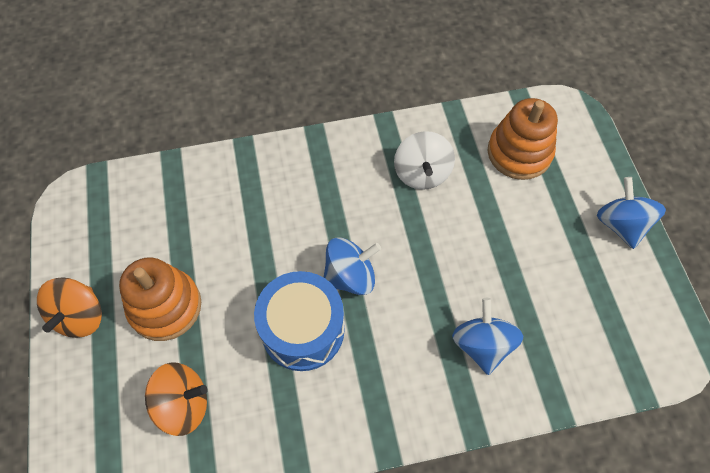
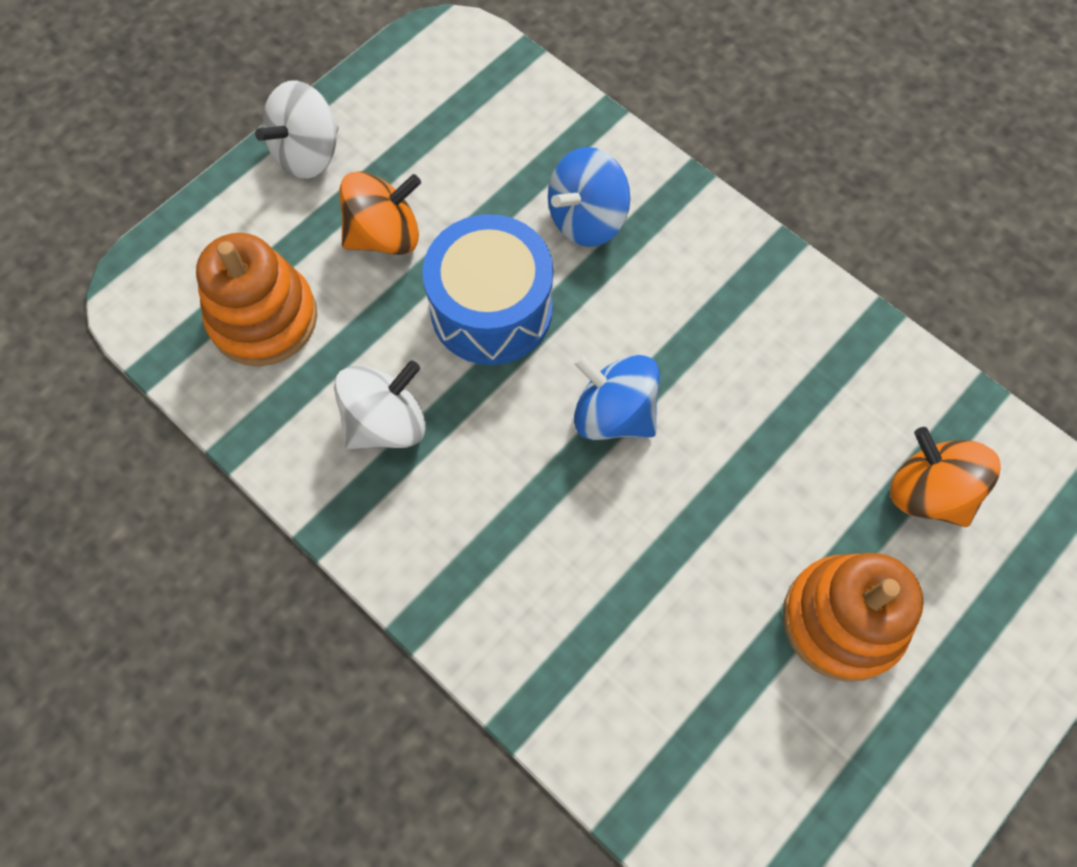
camera: 125 degrees left, 5 degrees up
orange spinning top [37,277,102,338] -> orange spinning top moved to [339,172,421,255]
blue drum [254,271,345,371] -> blue drum moved to [422,214,553,365]
blue spinning top [597,177,666,249] -> white spinning top [255,80,339,179]

